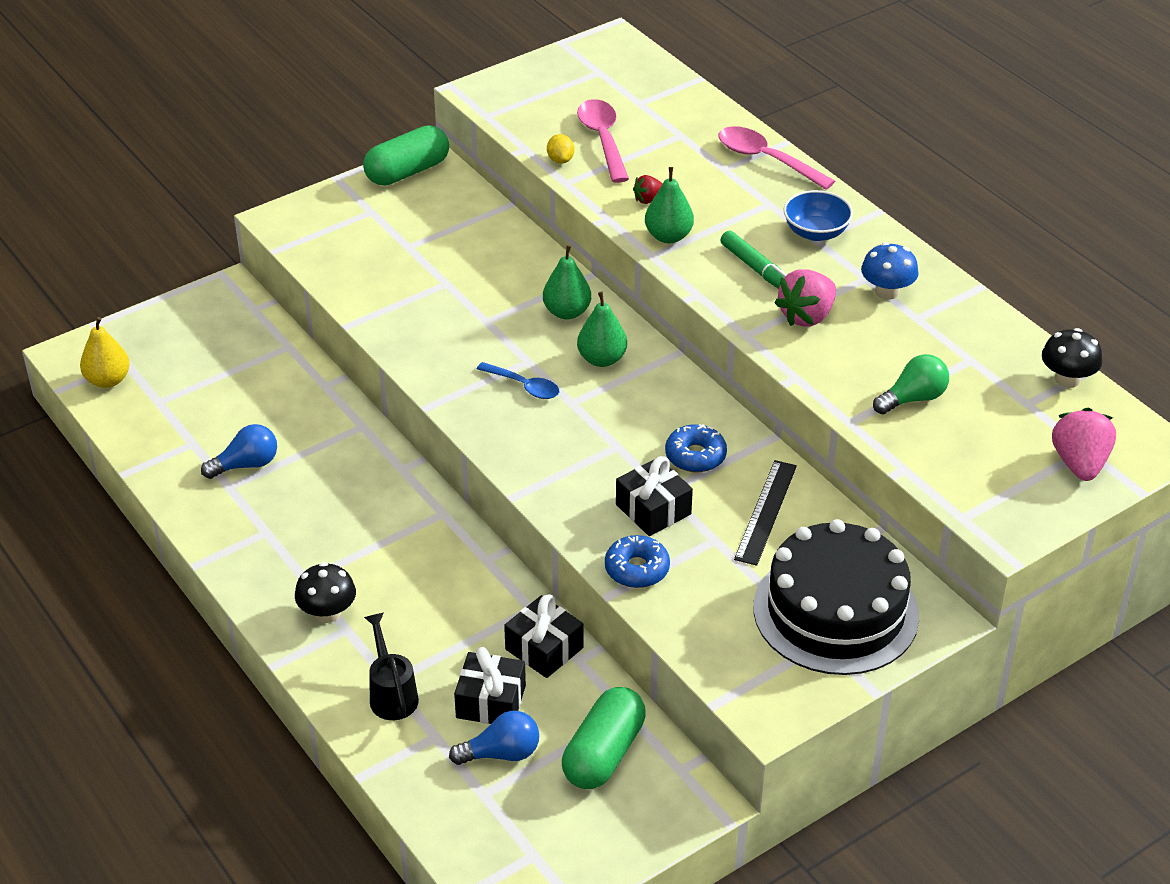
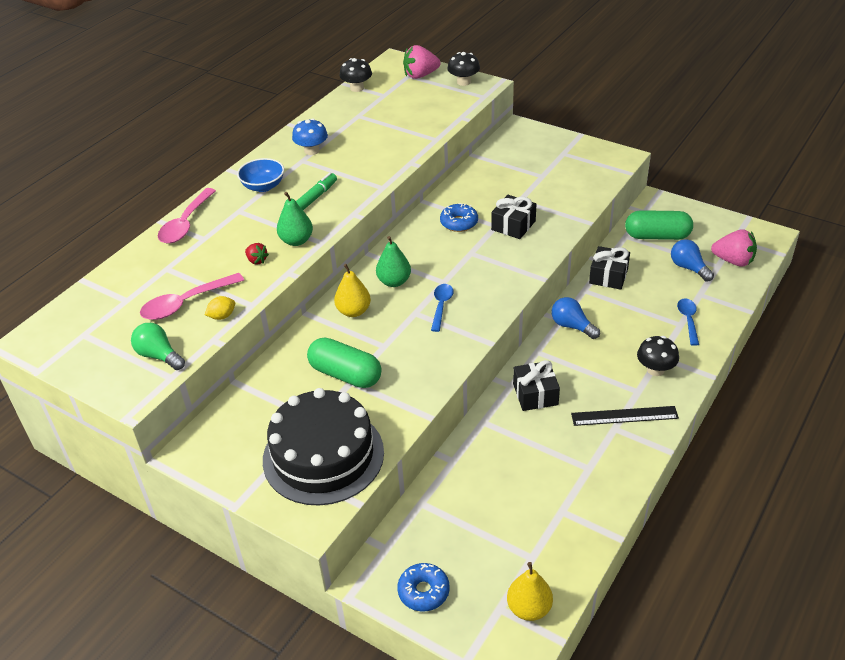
camera: 110 degrees left, 0 degrees up
blue light bulb [201,424,277,479] -> blue light bulb moved to [552,297,600,339]
green capsule [363,125,449,186] -> green capsule moved to [307,338,382,388]
black watering can [364,613,419,720] -> blue spoon [677,299,699,346]
black gift [454,647,526,724] -> black gift moved to [513,360,560,411]
green pear [543,245,591,320] -> yellow pear [334,264,371,317]
blue donut [605,535,670,588] -> blue donut moved to [397,563,450,611]
black ruler [734,460,797,566] -> black ruler moved to [571,406,679,426]
black cake [753,519,919,675] -> black cake moved to [263,388,384,505]
pink strawberry [774,269,836,327] -> pink strawberry moved to [711,229,757,267]
green light bulb [873,354,949,415] -> green light bulb moved to [131,323,185,370]
none -> black mushroom [447,52,480,86]

